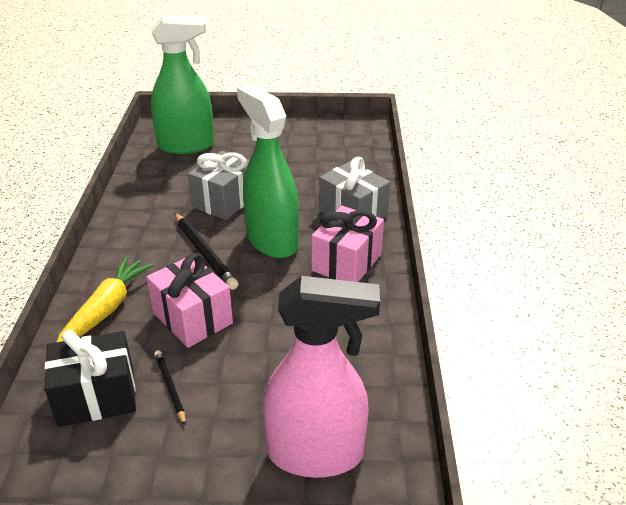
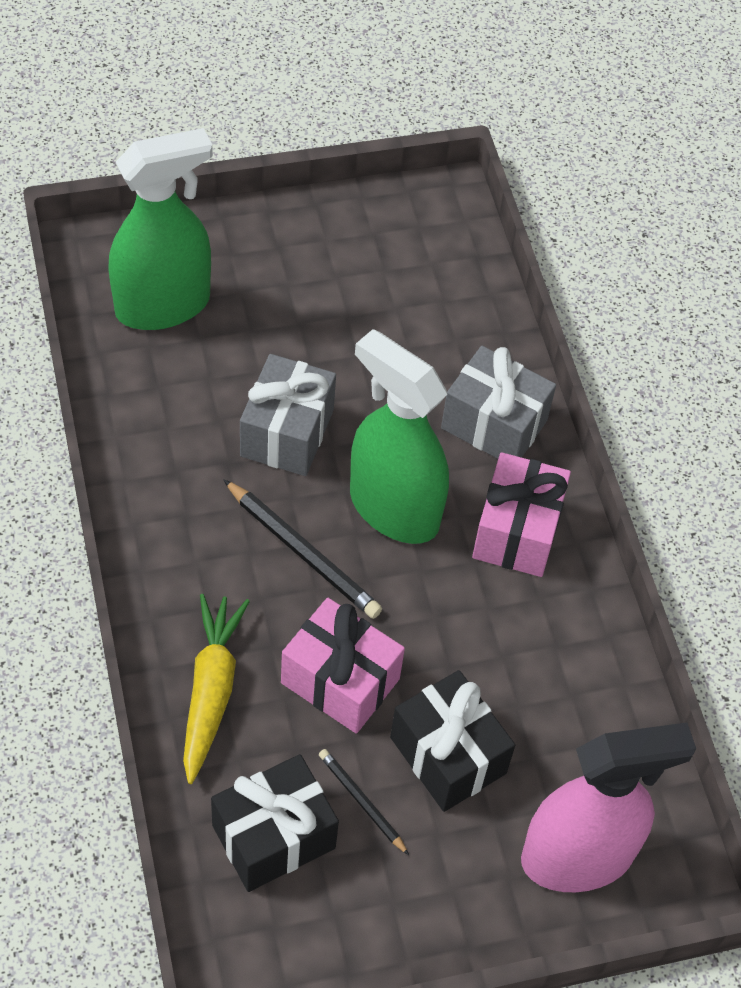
camera: 20 degrees left, 20 degrees up
none -> black gift [390,670,515,812]

